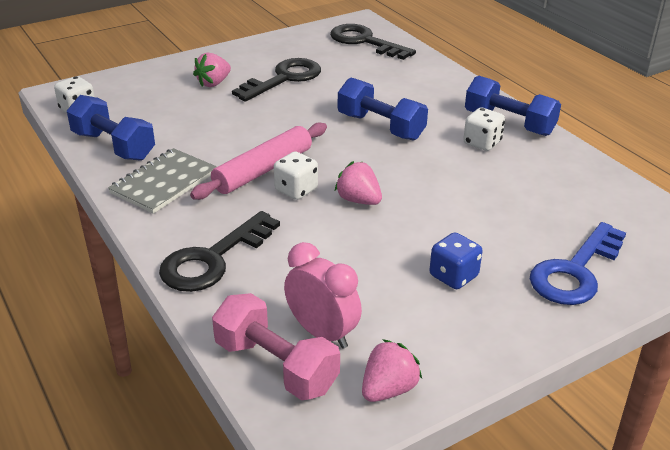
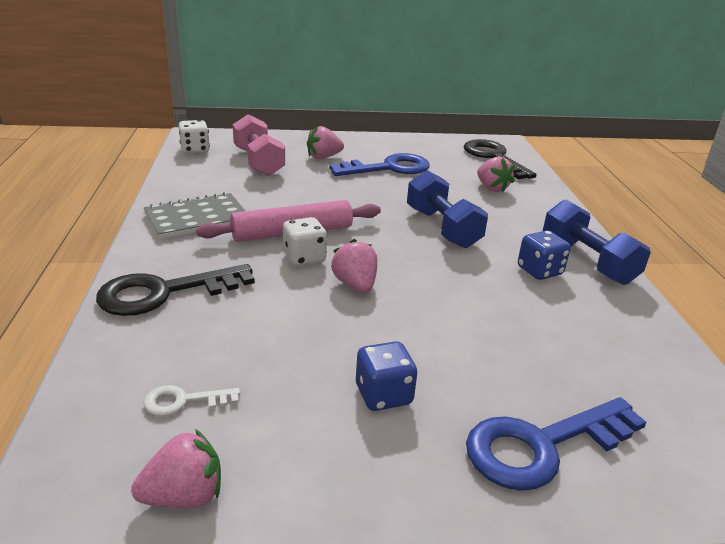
camera: 25 degrees right, 5 degrees down
blue dumbbell [67,95,155,161] -> none
pink dumbbell [212,293,340,400] -> pink dumbbell moved to [233,114,285,176]
black key [232,58,321,102] -> blue key [329,153,430,176]
pink clock [284,242,362,349] -> white key [144,385,240,416]
white dice [463,108,505,151] -> blue dice [518,231,571,280]
none -> pink strawberry [477,157,514,193]

